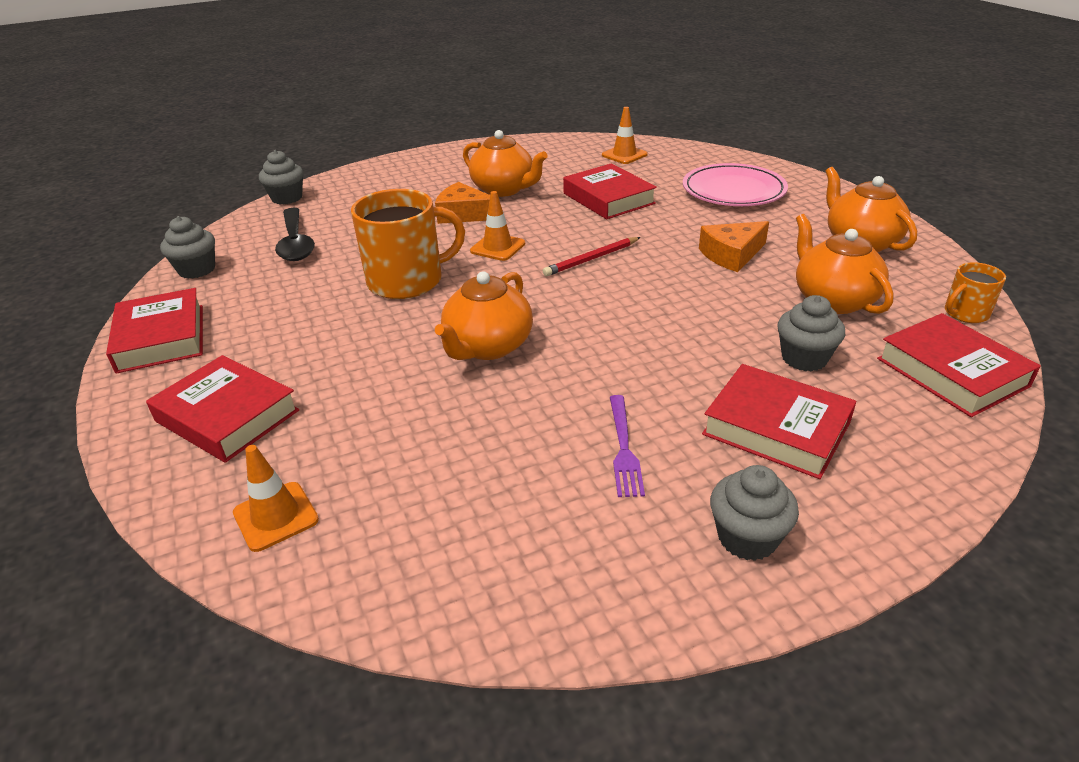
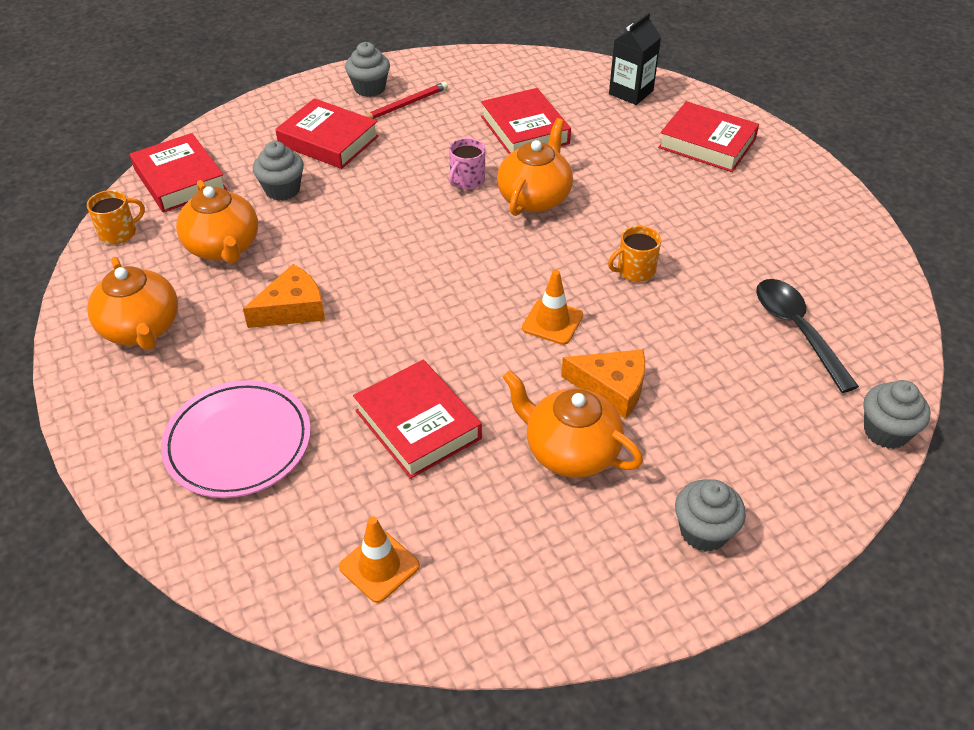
camera: 175 degrees right, 10 degrees up
red book [106,288,203,374] -> red book moved to [481,88,571,154]
grey cupcake [160,216,215,279] -> grey cupcake moved to [675,479,746,552]
orange traffic cone [233,445,319,552] -> black carton [609,13,661,105]
orange mug [351,189,465,299] -> orange mug [608,226,661,282], size x0.50
red pencil [543,237,641,276] -> red pencil moved to [365,82,448,119]
purple fork [610,395,645,497] -> none
none -> pink mug [449,138,485,190]

